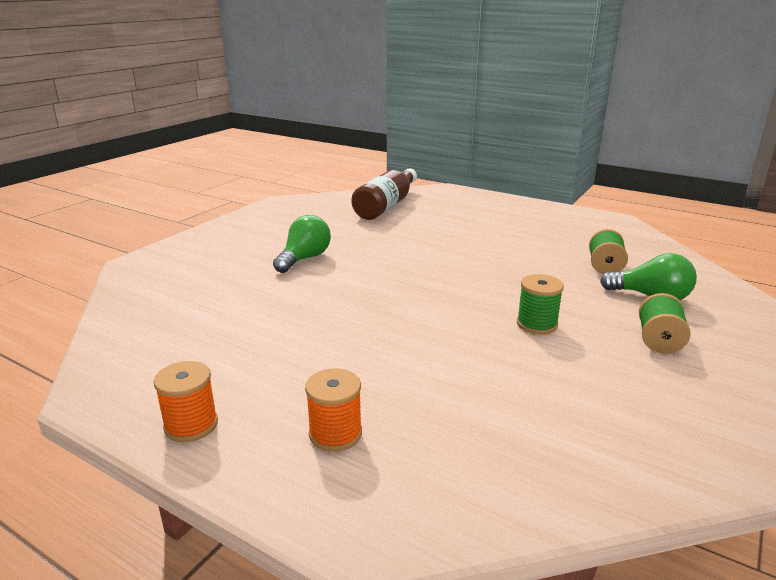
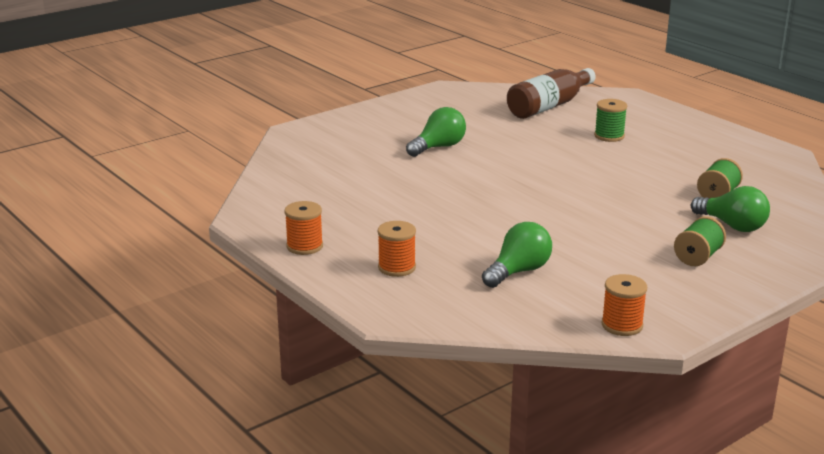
camera: 20 degrees right, 0 degrees up
green spool [517,274,564,335] -> green spool moved to [594,99,627,142]
none -> green light bulb [482,222,552,288]
none -> orange spool [601,274,647,336]

